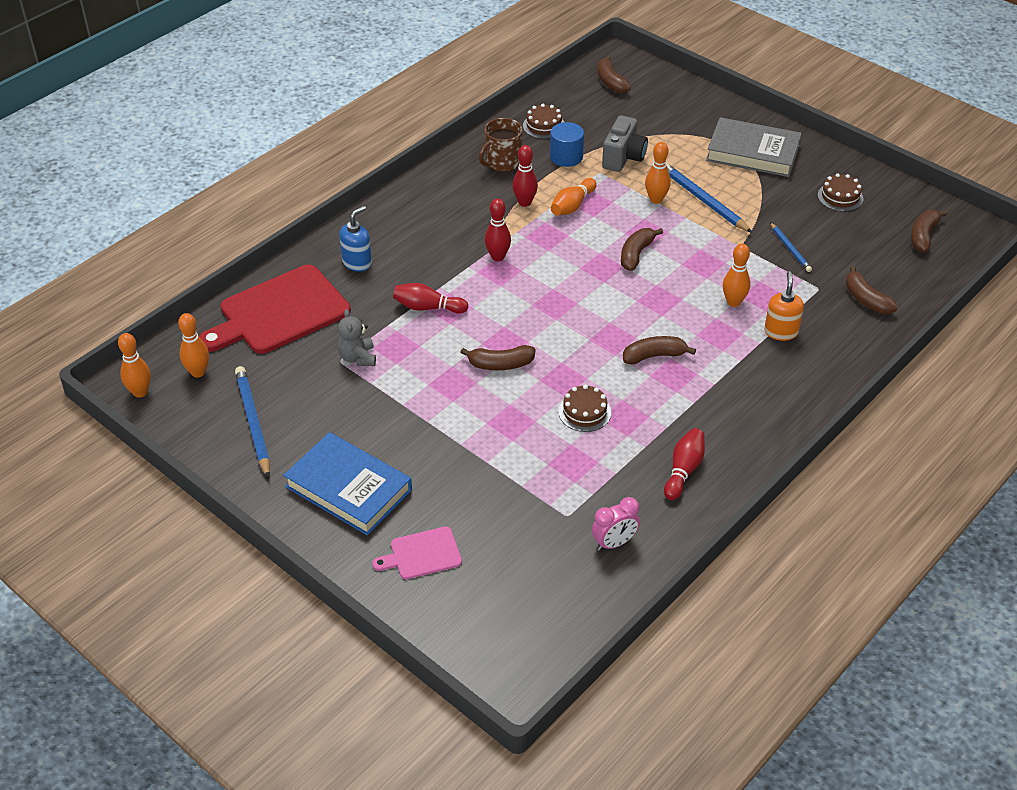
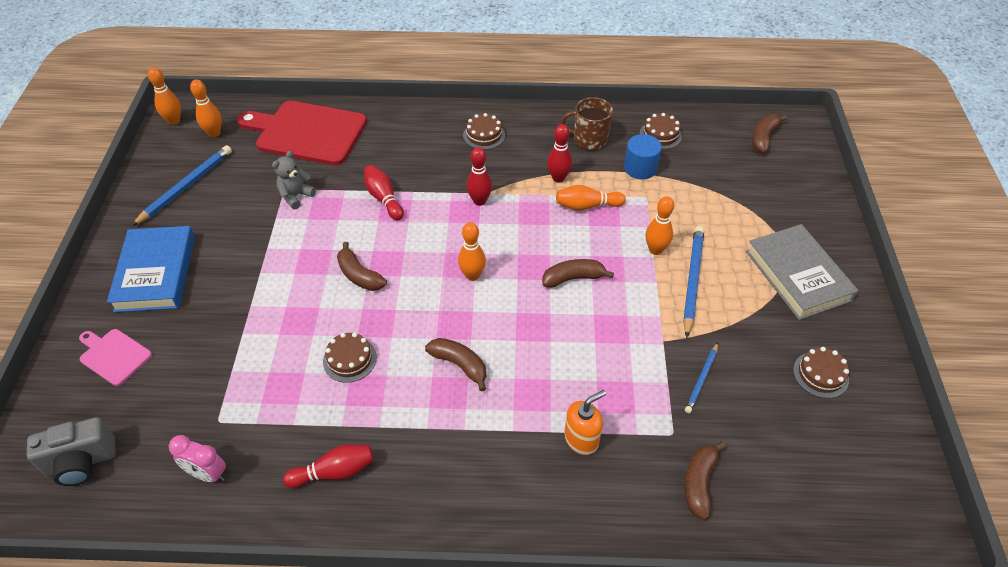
camera: 50 degrees right, 5 degrees up
blue soap dispenser [339,206,372,272] -> none
grey camera [602,115,648,172] -> grey camera moved to [27,417,116,486]
orange bowling pin [723,243,750,307] -> orange bowling pin moved to [458,222,486,281]
brown banana [911,210,947,252] -> none
none -> brown cake [463,113,505,150]

